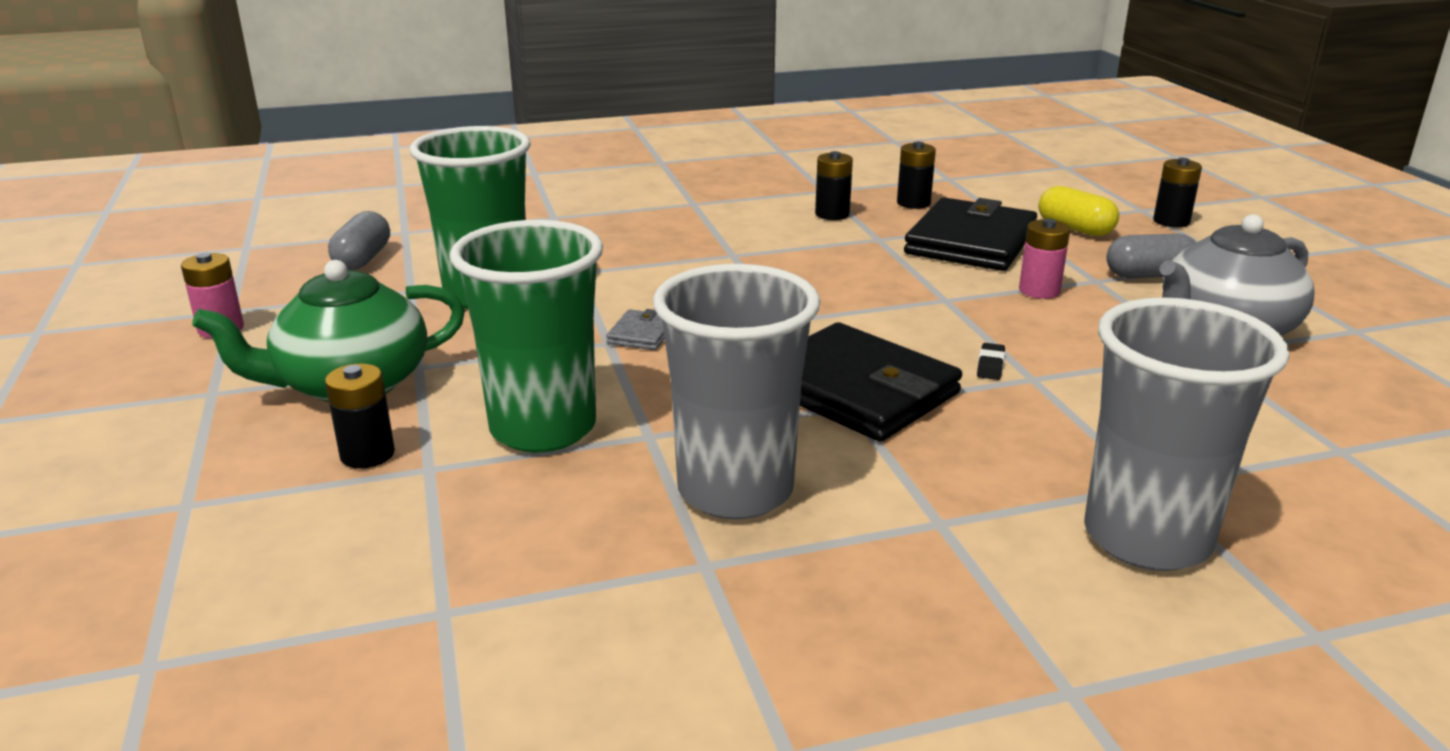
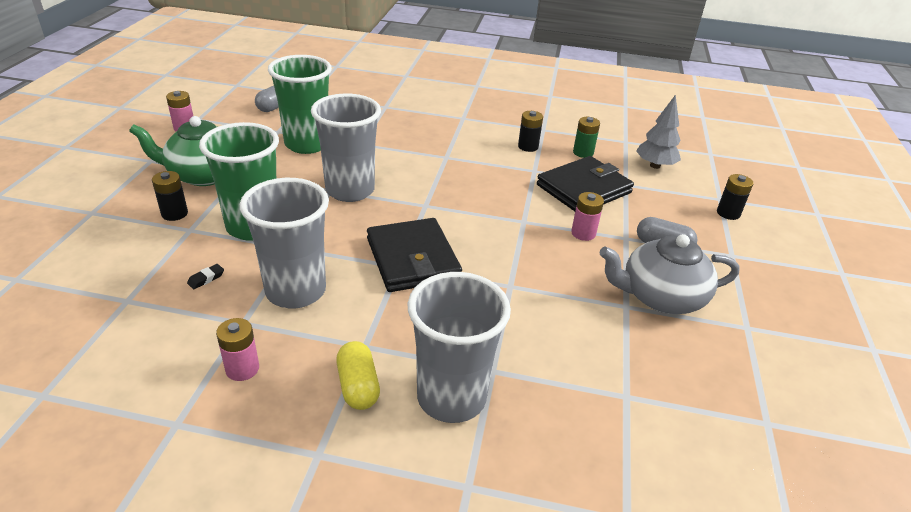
camera: 25 degrees right, 10 degrees up
grey wallet [606,309,665,350] -> grey cup [311,93,381,202]
black battery [897,142,936,209] -> green battery [573,117,600,158]
black eraser [977,343,1005,380] -> black eraser moved to [187,264,224,289]
yellow capsule [1038,186,1119,236] -> yellow capsule moved to [336,341,380,410]
none -> pink battery [216,318,259,381]
none -> grey tree [636,94,681,169]

